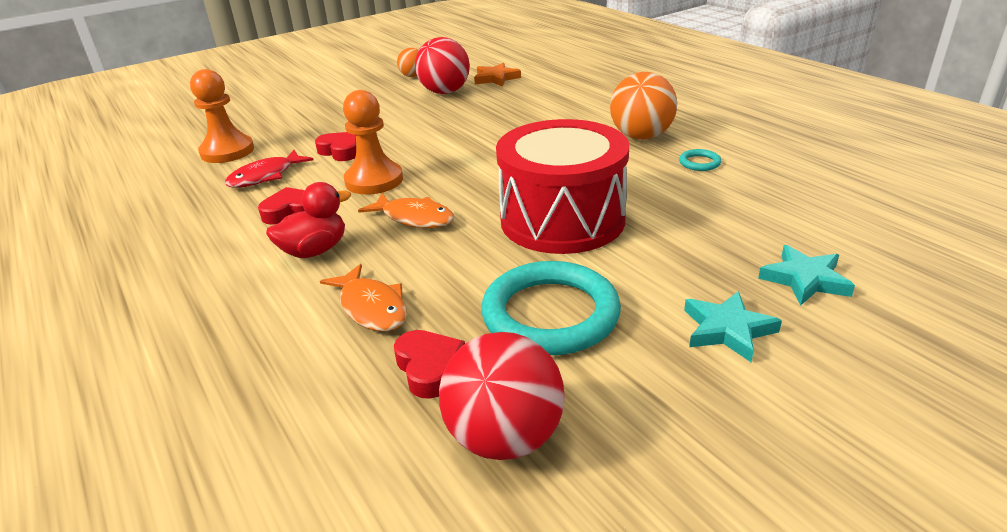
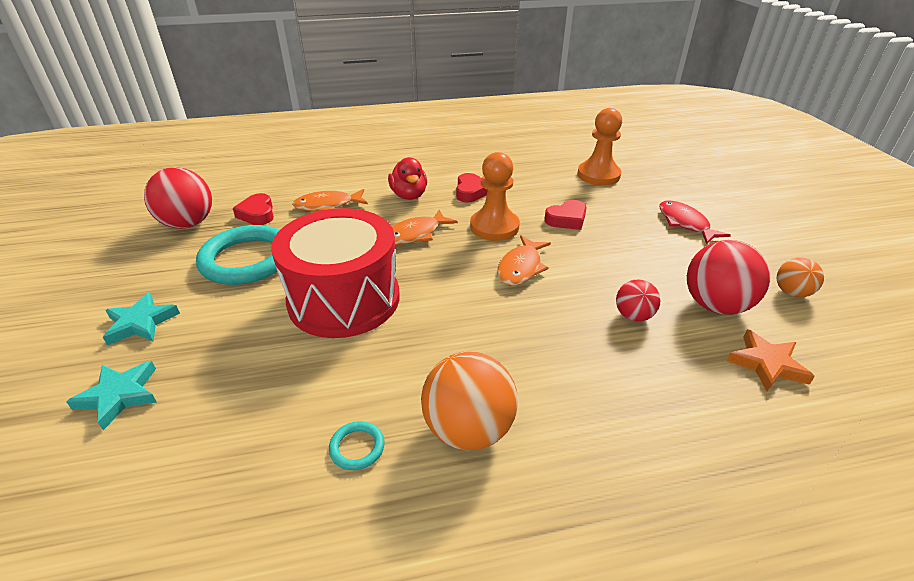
camera: 110 degrees right, 5 degrees up
red fish [224,150,314,188] -> red fish moved to [659,200,731,244]
red heart [394,330,465,399] -> red heart turned 75 degrees clockwise [233,193,274,225]
none -> orange fish [497,235,551,286]
none -> red ball [616,279,660,322]

